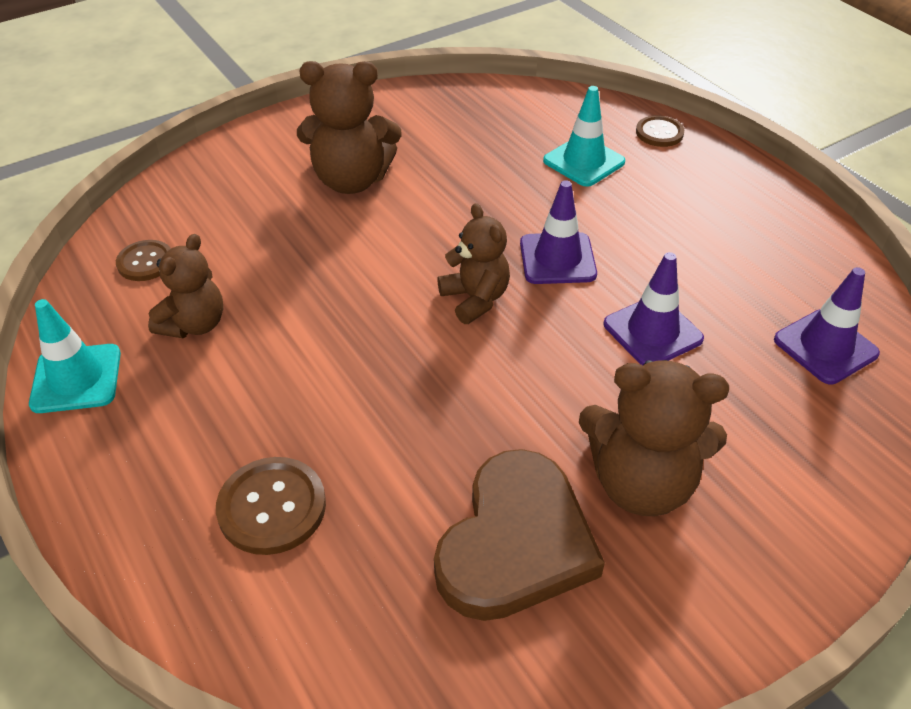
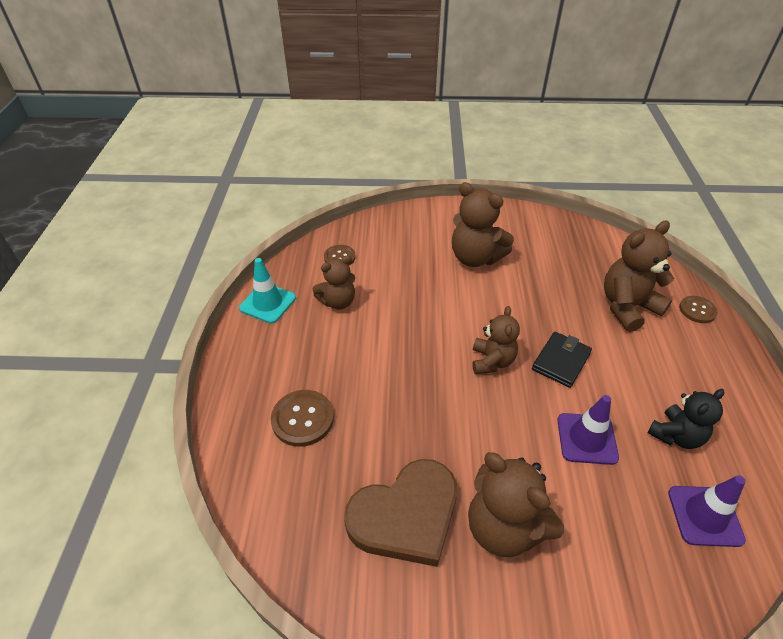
camera: 35 degrees right, 0 degrees up
purple traffic cone [520,180,597,284] -> black wallet [532,332,592,388]
turquoise traffic cone [543,86,625,187] -> brown teddy bear [604,221,674,332]
none -> black teddy bear [648,389,725,449]

